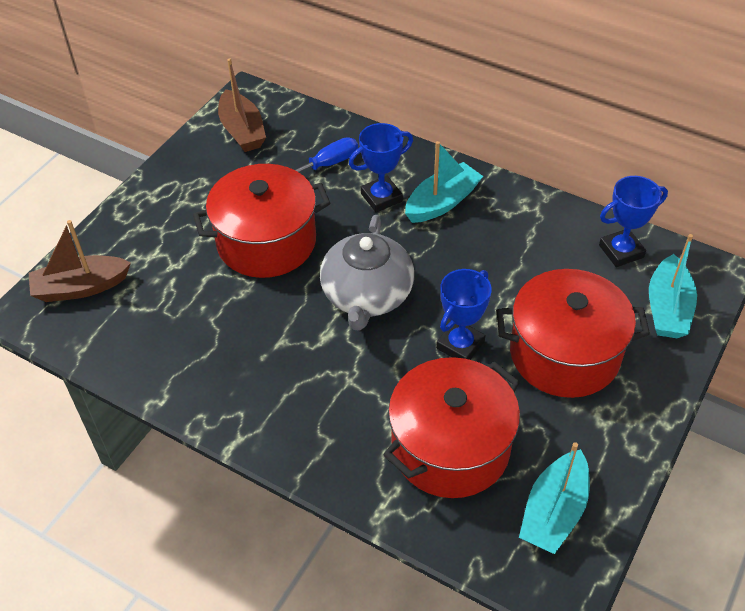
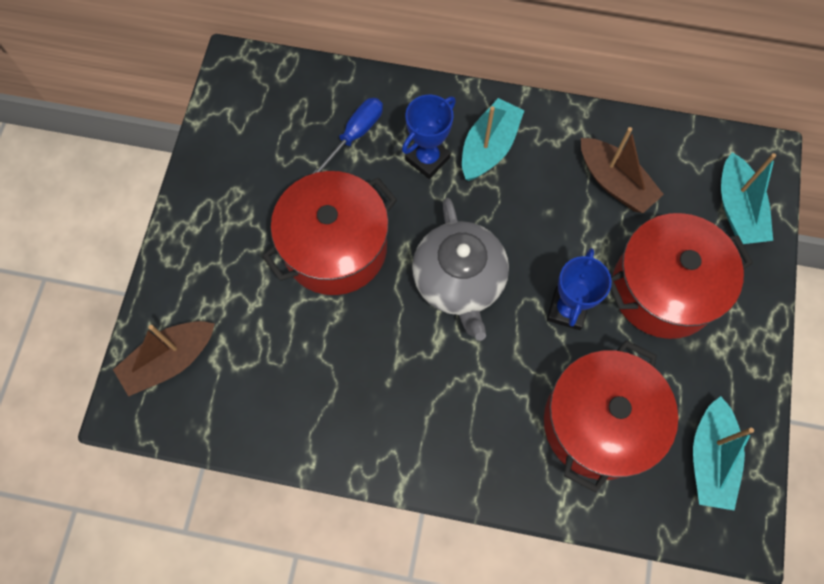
camera: 20 degrees left, 20 degrees up
brown boat [218,58,266,152] -> brown boat moved to [581,127,664,213]
blue trophy [599,176,668,267] -> none

